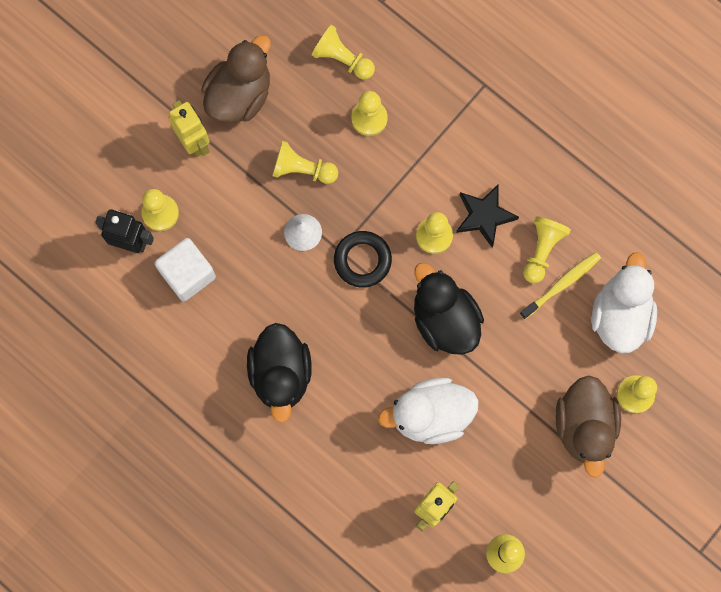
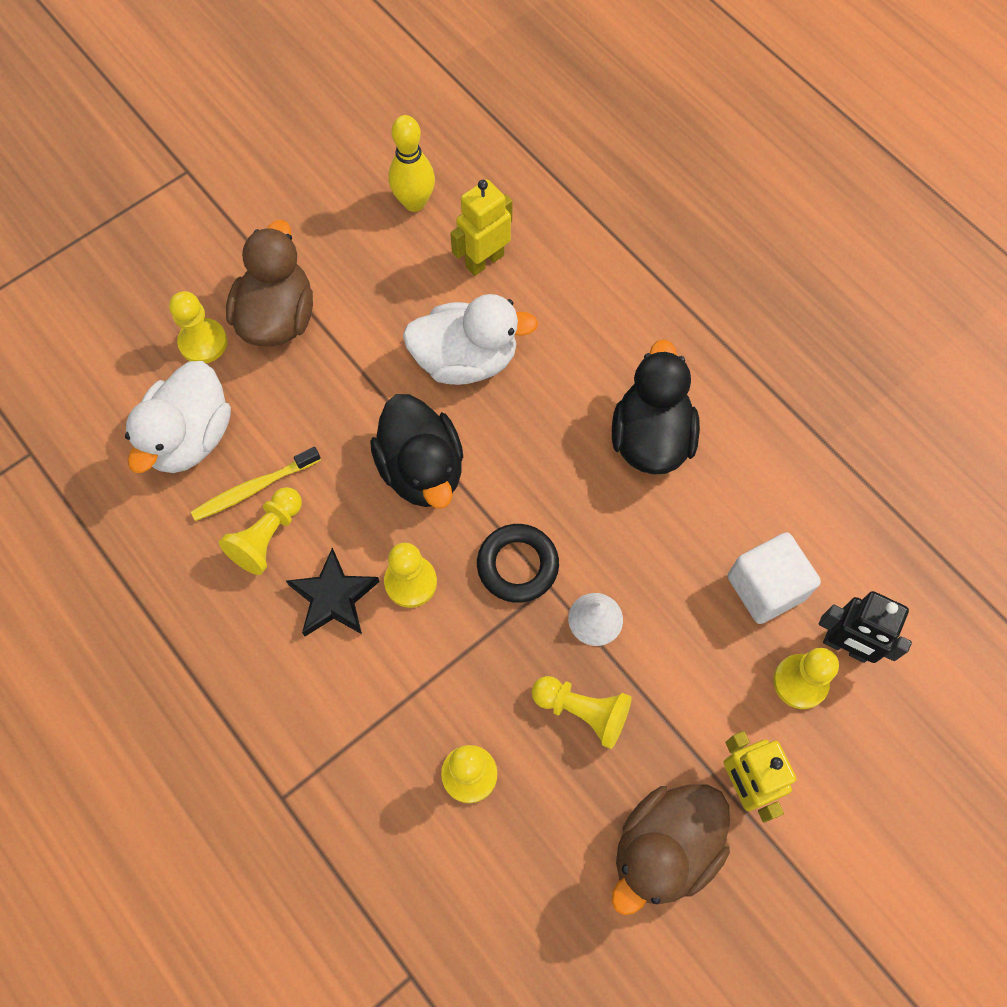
camera: 170 degrees left, 10 degrees down
yellow pawn [312,25,375,80] -> none

